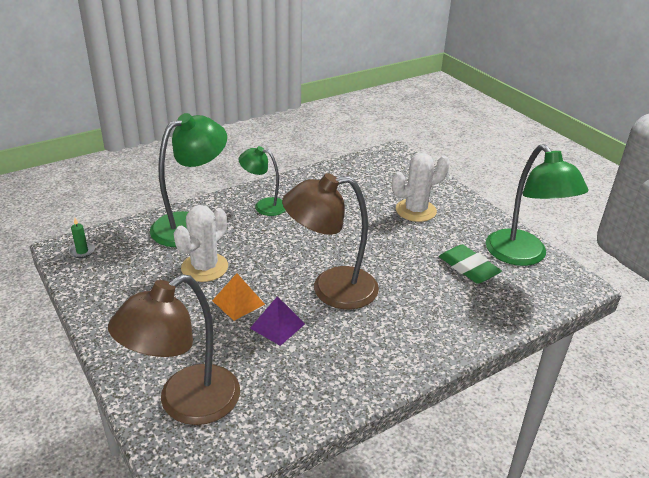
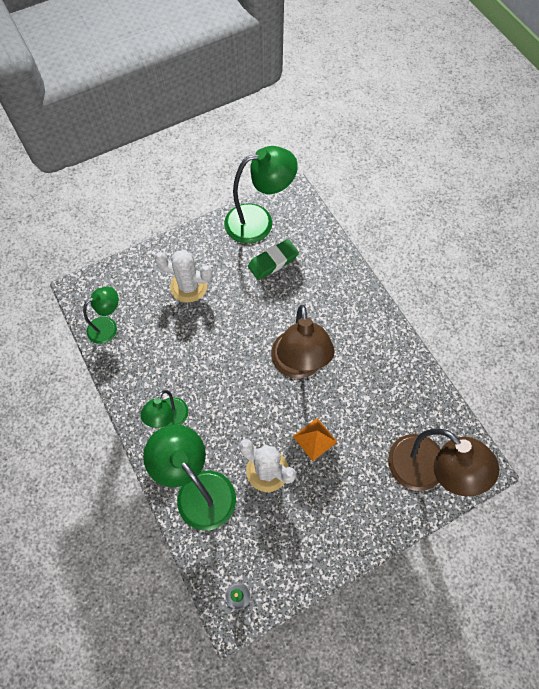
camera: 85 degrees left, 30 degrees up
purple pyramid [250,296,305,346] -> none
white cactus [392,153,450,222] -> white cactus turned 60 degrees counterclockwise [154,250,213,303]
none -> green lamp [83,287,119,344]

